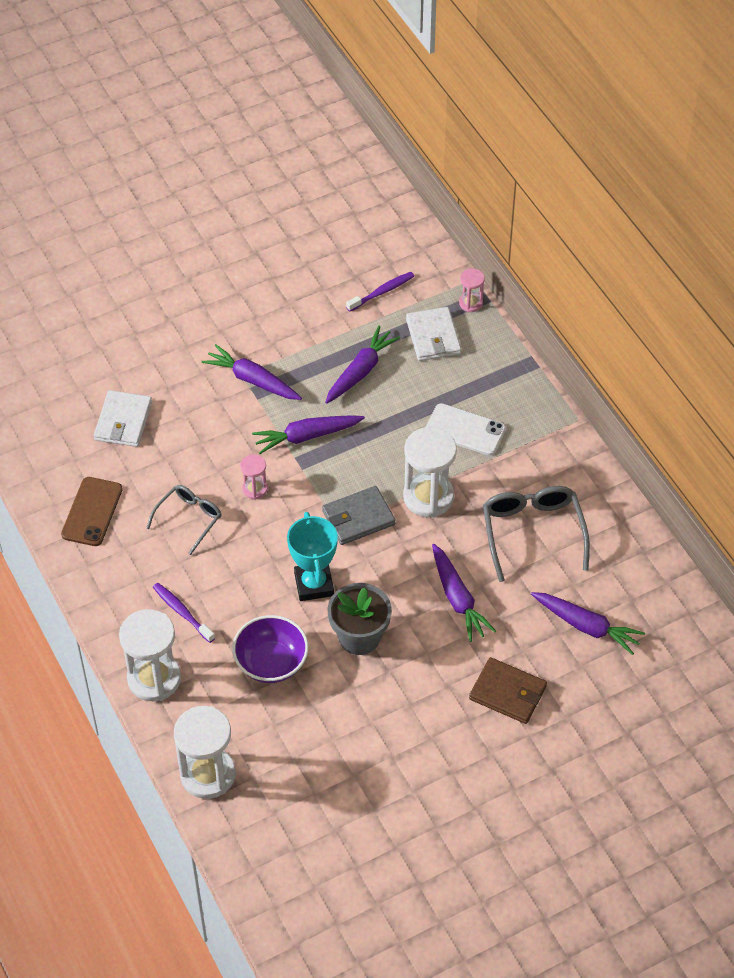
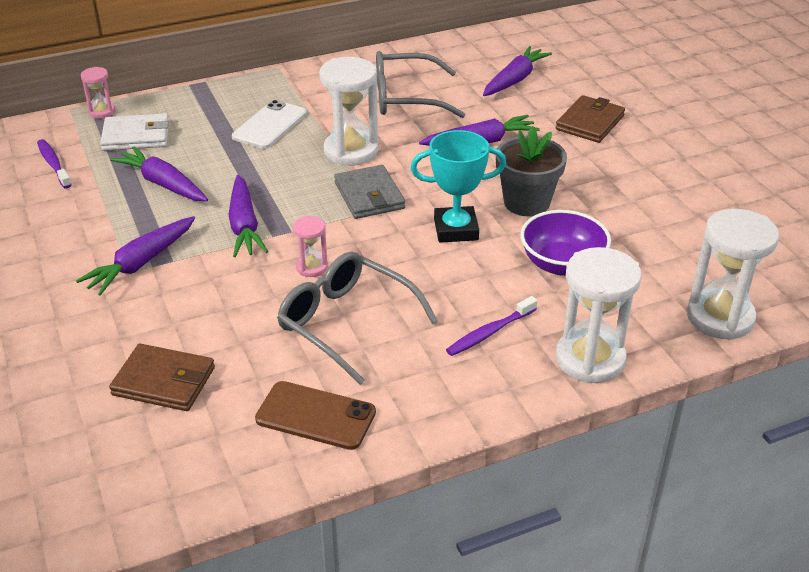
camera: 85 degrees left, 15 degrees down
white wallet [94,390,152,447] -> brown wallet [109,344,215,411]
grey glasses [146,485,222,555] -> grey glasses [277,252,438,385], size x1.59

